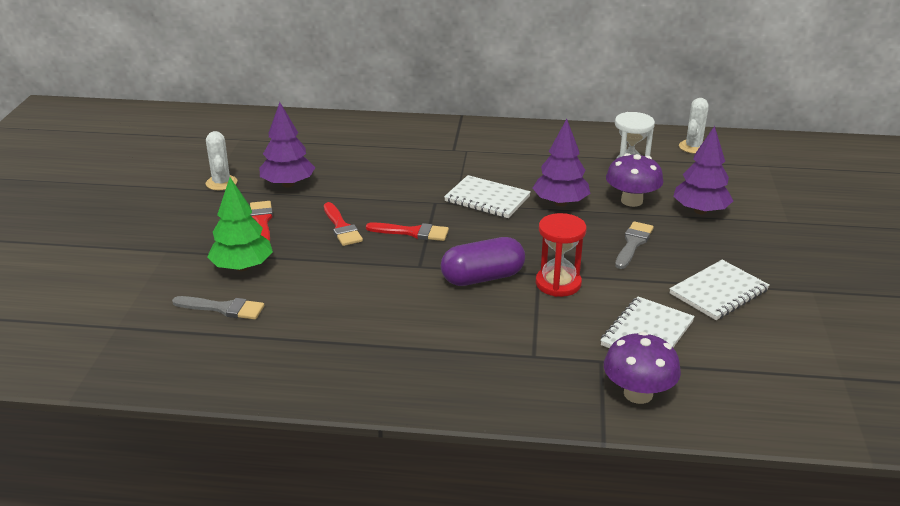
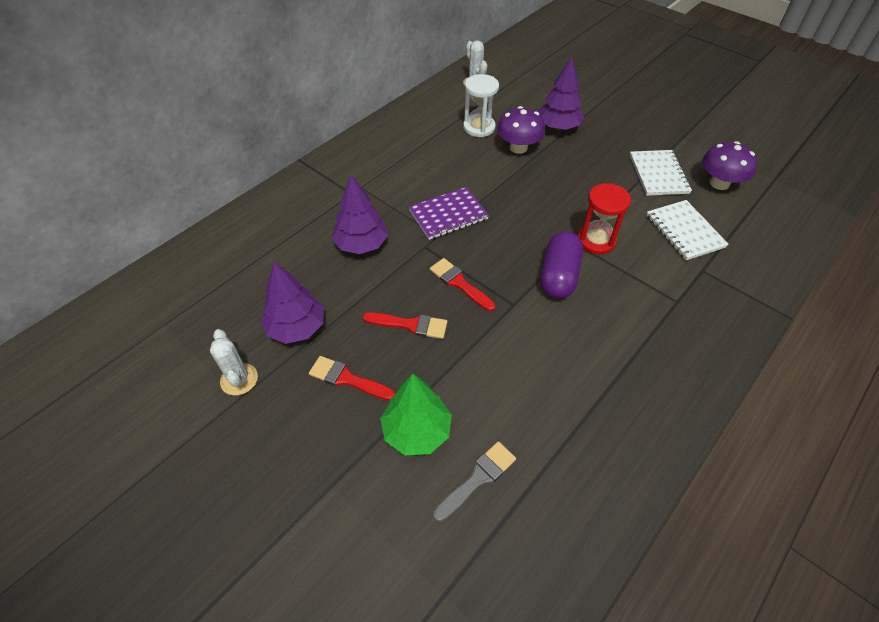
camera: 55 degrees left, 20 degrees up
white cactus [206,131,237,190] -> white cactus turned 45 degrees clockwise [210,329,258,395]
red brush [366,222,449,241] -> red brush turned 90 degrees counterclockwise [430,258,495,311]
white notebook [444,175,531,218] -> purple notebook [409,187,489,240]
purple tree [533,119,591,206] -> purple tree moved to [332,175,388,254]
purple mushroom [604,332,681,404] -> purple mushroom moved to [702,141,757,190]
grey brush [615,221,654,269] -> none

